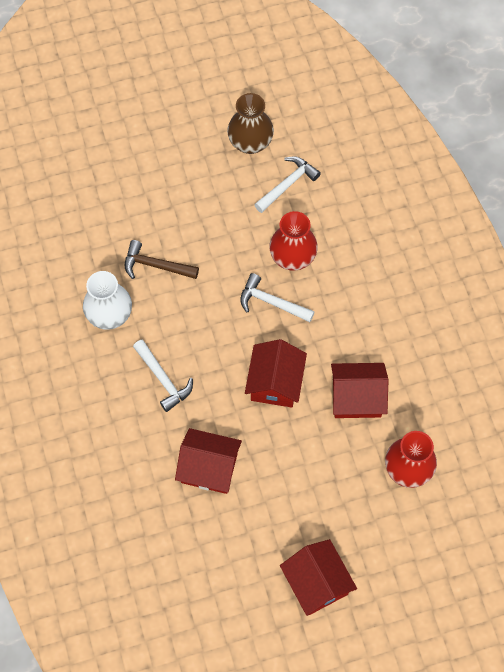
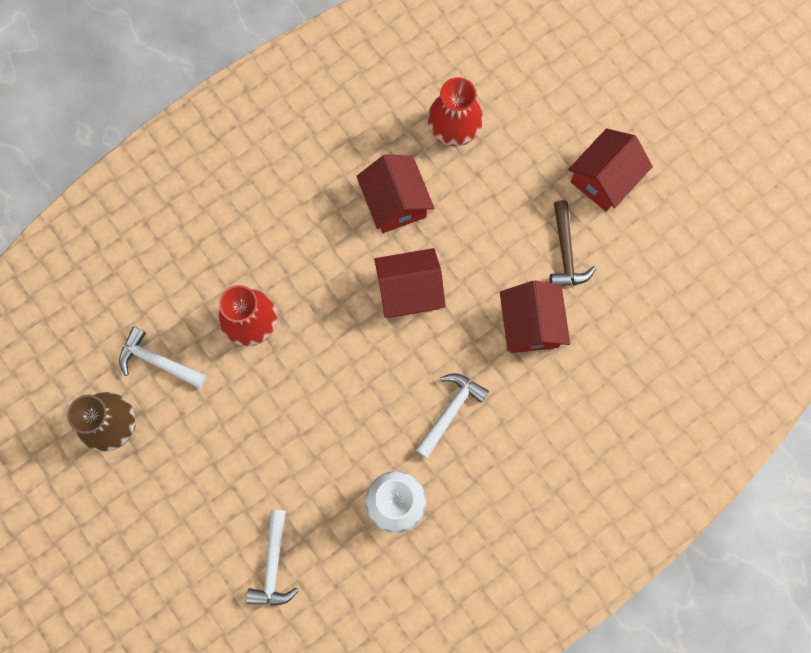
camera: 110 degrees left, 10 degrees up
brown hammer [125,240,199,279] -> brown hammer moved to [550,200,596,286]
white hammer [240,273,315,322] -> white hammer moved to [246,509,299,606]

